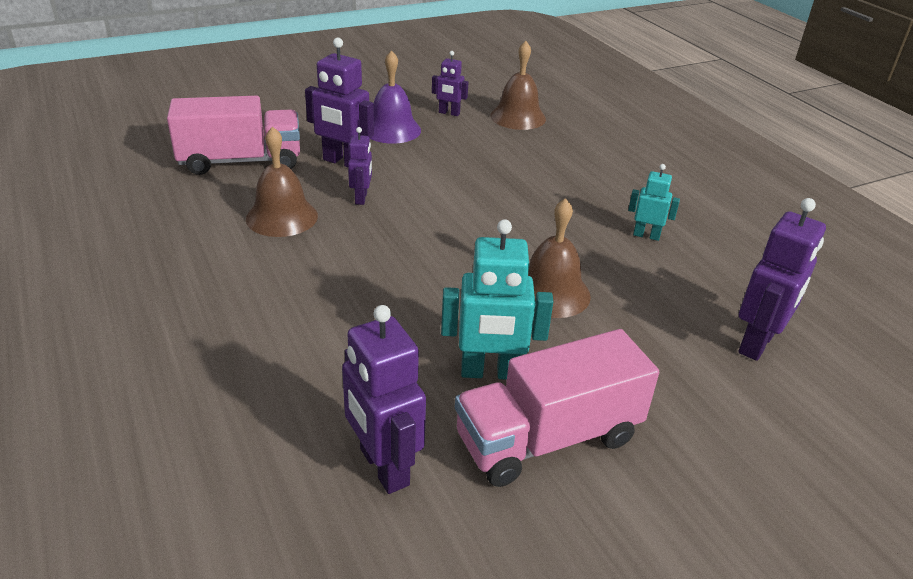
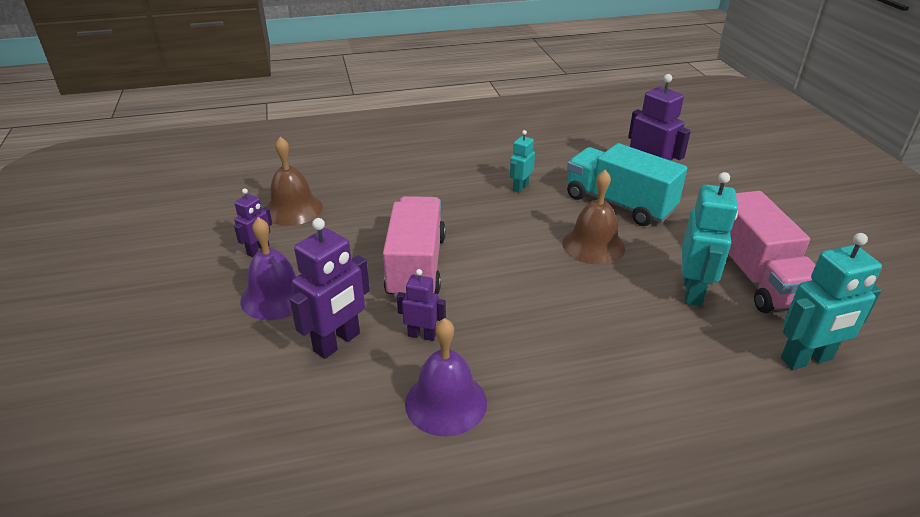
camera: 75 degrees left, 0 degrees up
pink truck [167,96,300,175] -> pink truck moved to [383,196,446,299]
brown bell [246,126,318,237] -> purple bell [405,318,487,437]
purple robot [342,305,426,494] -> turquoise robot [781,233,882,370]
none -> turquoise truck [567,143,688,226]

